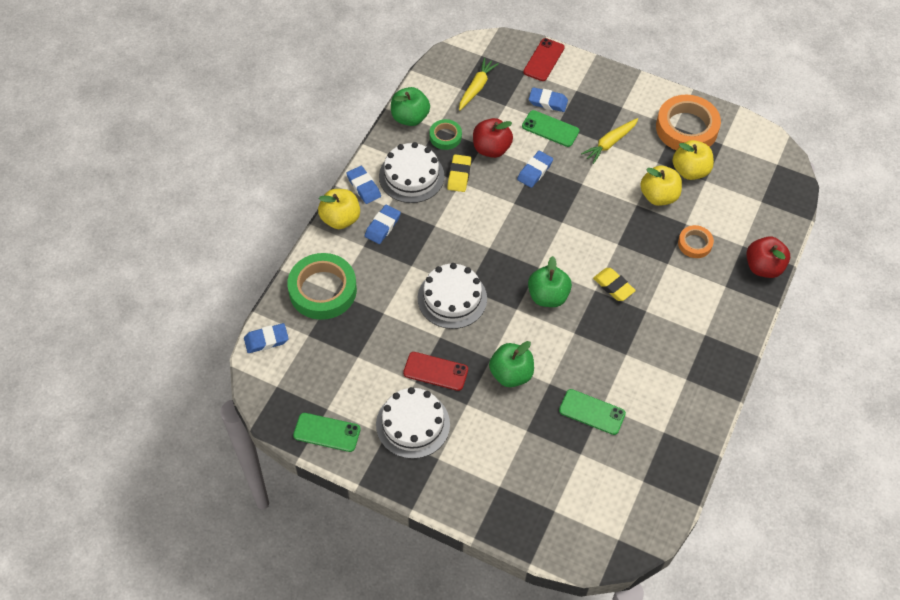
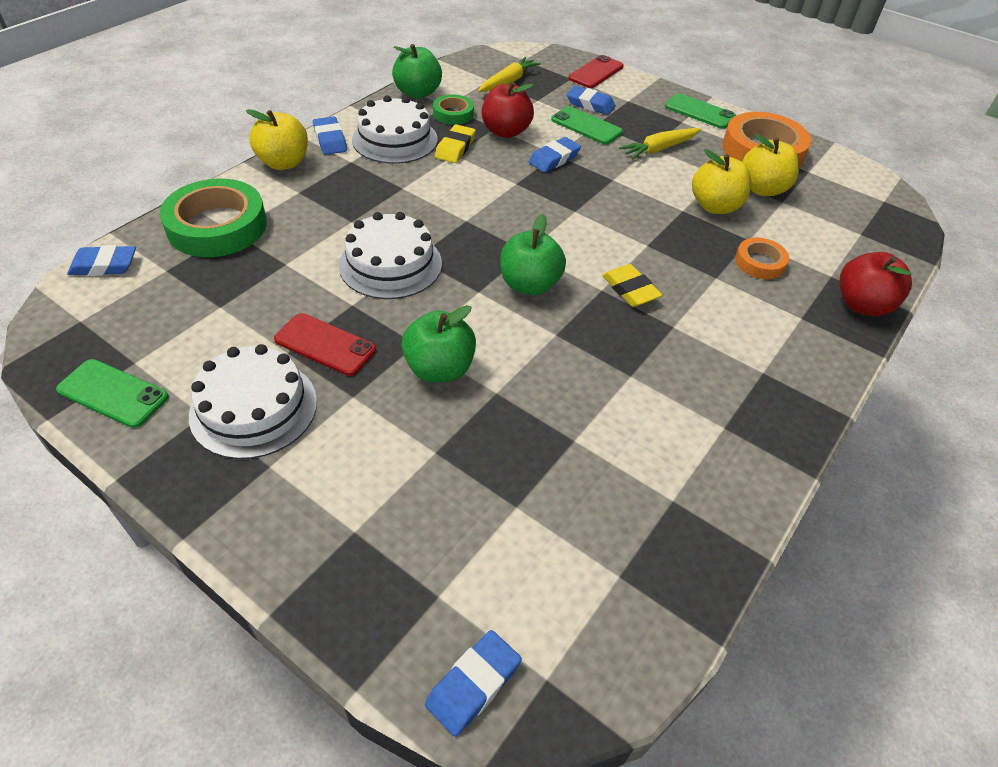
camera: 10 degrees right, 10 degrees down
blue eraser [365,205,401,244] -> blue eraser moved to [425,630,522,737]
green phone [559,389,626,435] -> green phone moved to [665,93,736,129]

